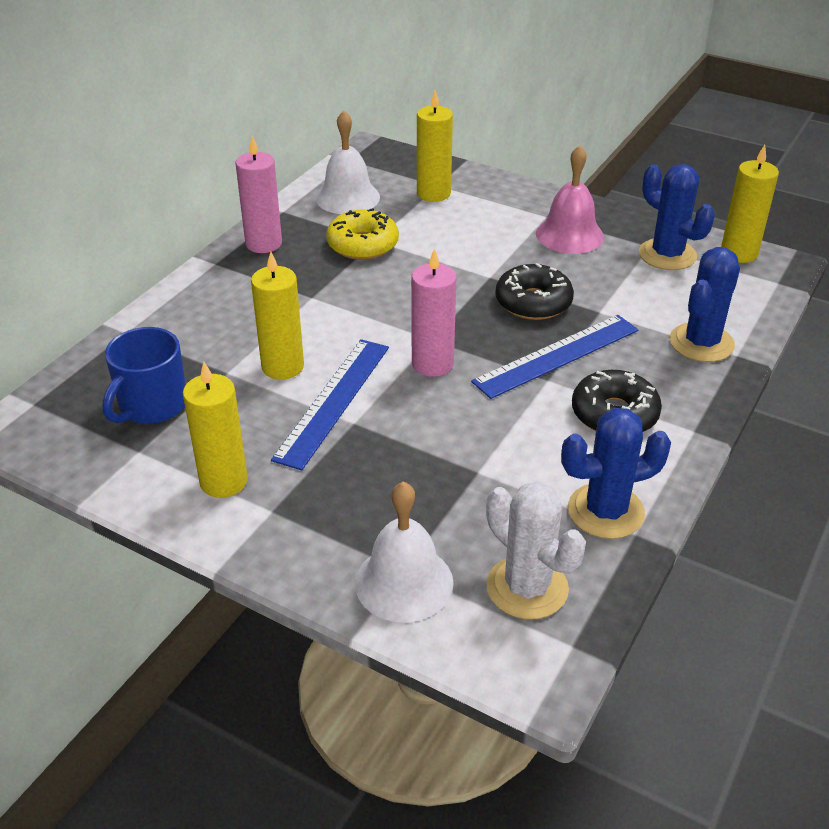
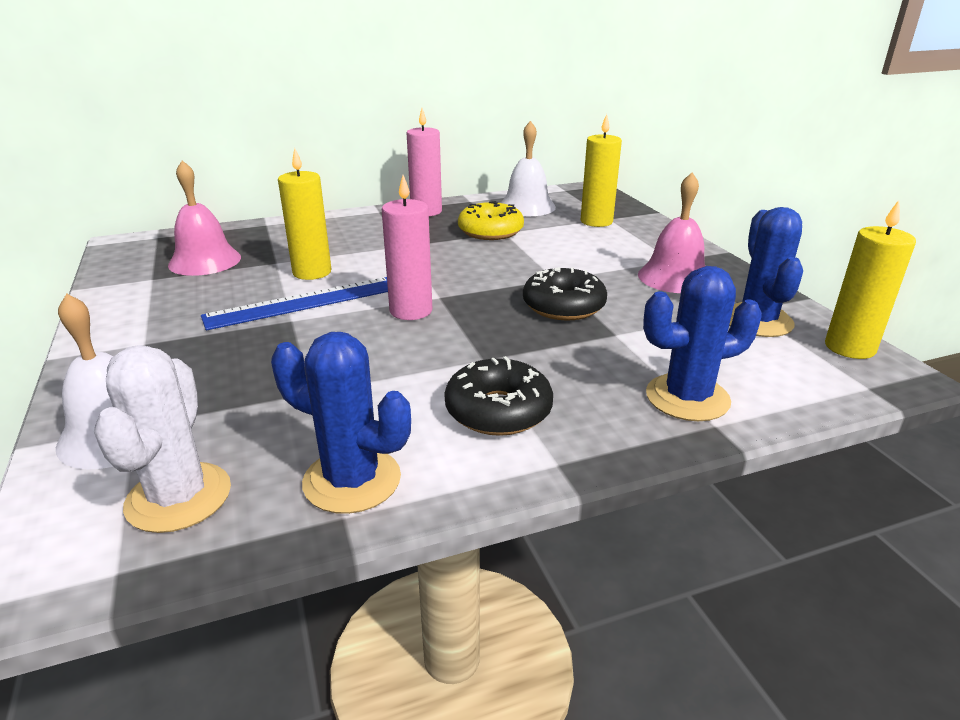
camera: 40 degrees right, 10 degrees down
blue mug [102,327,186,424] -> pink bell [168,161,241,276]
yellow candle [183,362,248,498] -> none
blue ruler [471,315,639,399] -> none

